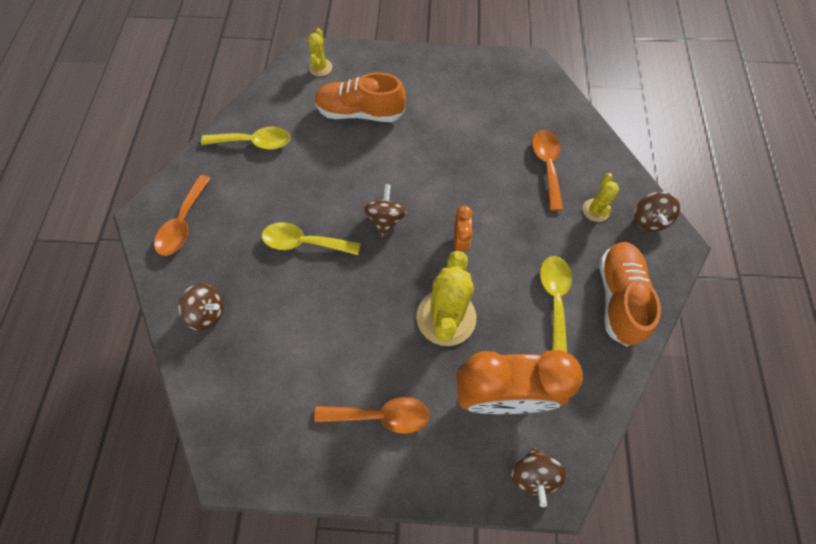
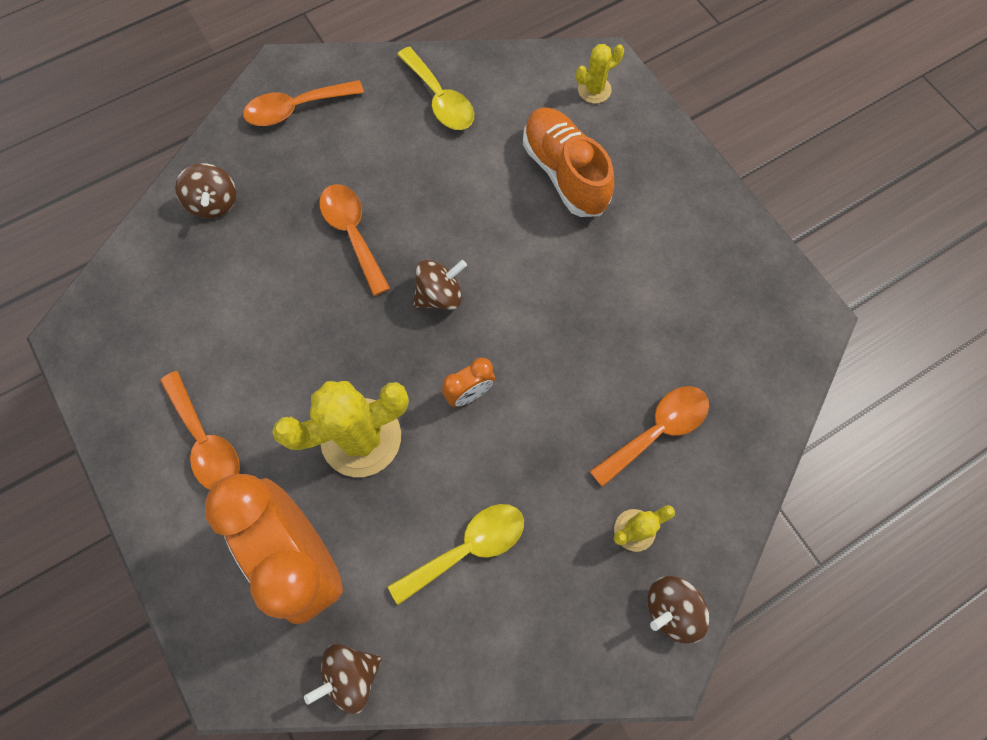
camera: 55 degrees right, 5 degrees up
yellow spoon [262,222,361,255] -> orange spoon [319,184,390,296]
brown spinning top [511,447,566,507] -> brown spinning top moved to [304,644,382,714]
orange shoe [600,242,661,346] -> none

